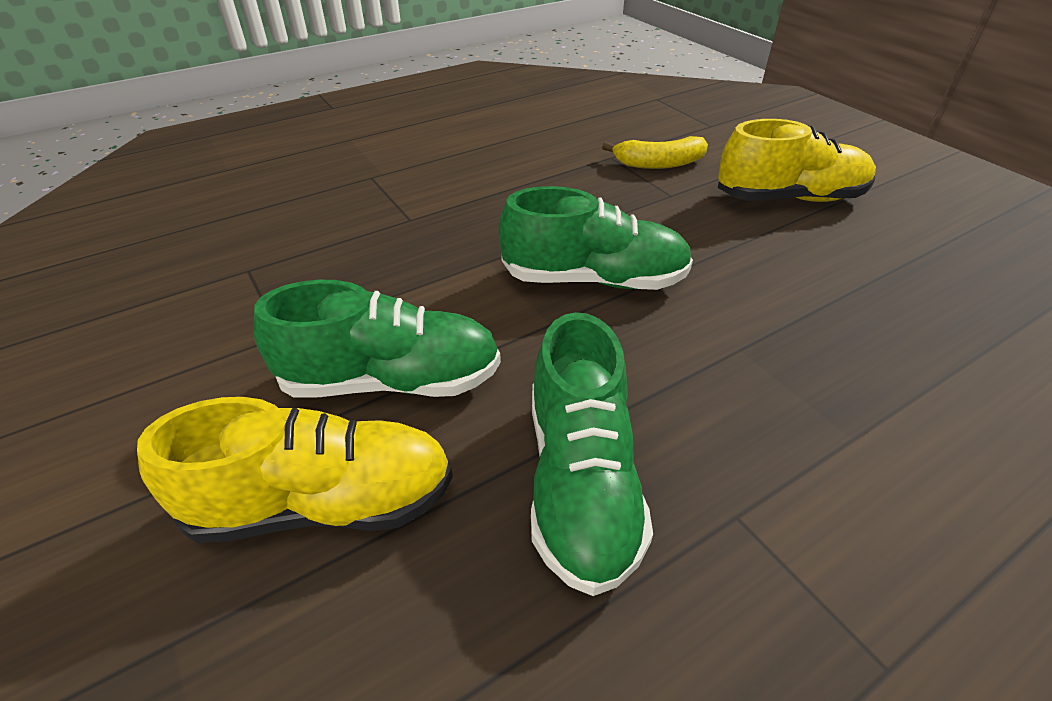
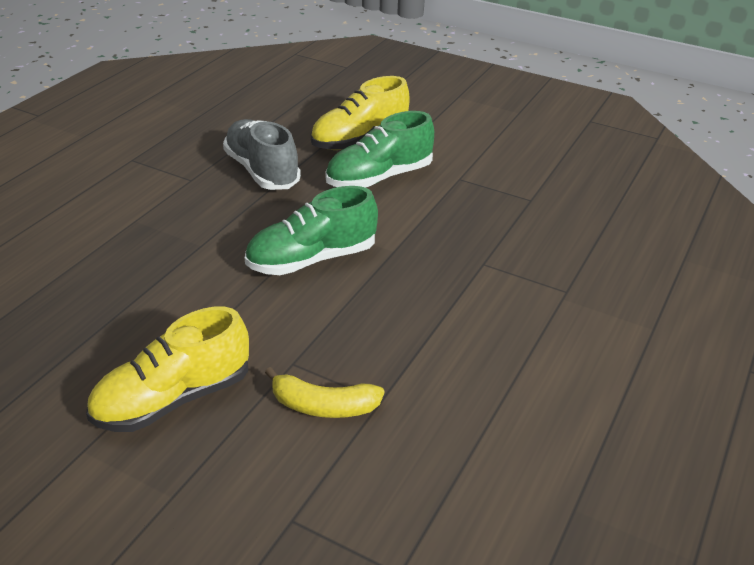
camera: 150 degrees right, 5 degrees down
green shoe [531,312,653,596] -> grey shoe [223,119,301,190]
yellow banana [602,136,708,169] -> yellow banana turned 135 degrees counterclockwise [265,367,384,418]

